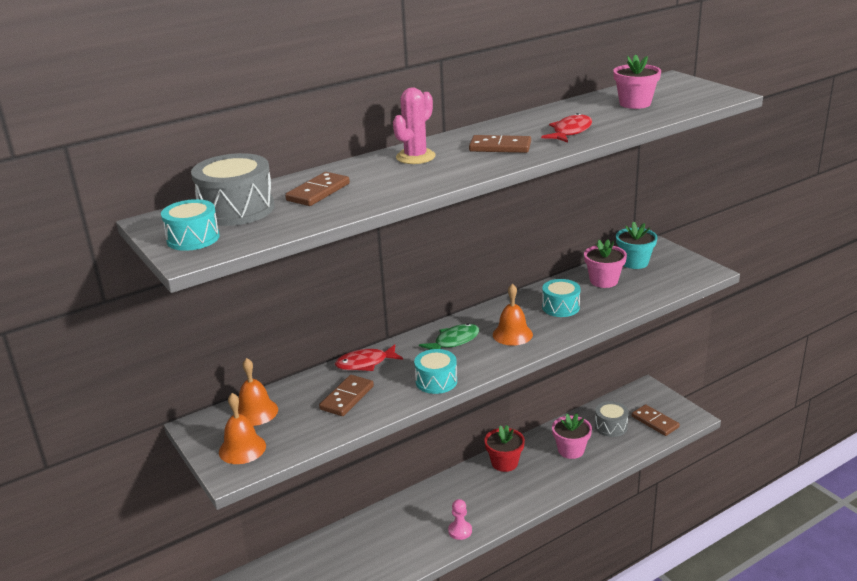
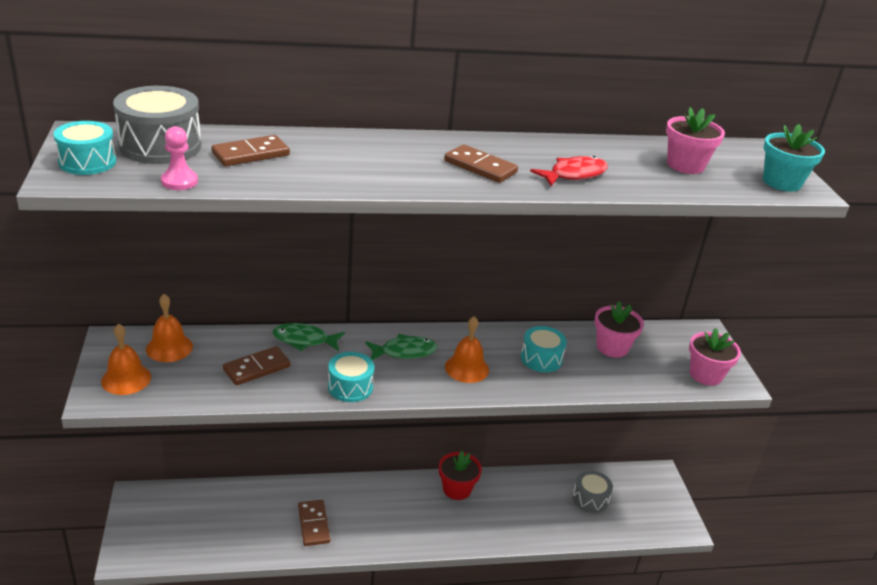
camera: 20 degrees right, 5 degrees up
red fish [335,345,403,371] -> green fish [273,323,345,351]
pink cactus [393,88,436,164] -> none
pink pawn [448,499,472,540] -> pink pawn moved to [161,126,198,190]
pink flower pot [552,413,592,459] -> pink flower pot moved to [689,328,741,386]
turquoise flower pot [616,221,658,269] -> turquoise flower pot moved to [763,124,825,192]
brown domino [632,404,680,436] -> brown domino moved to [298,500,330,546]

